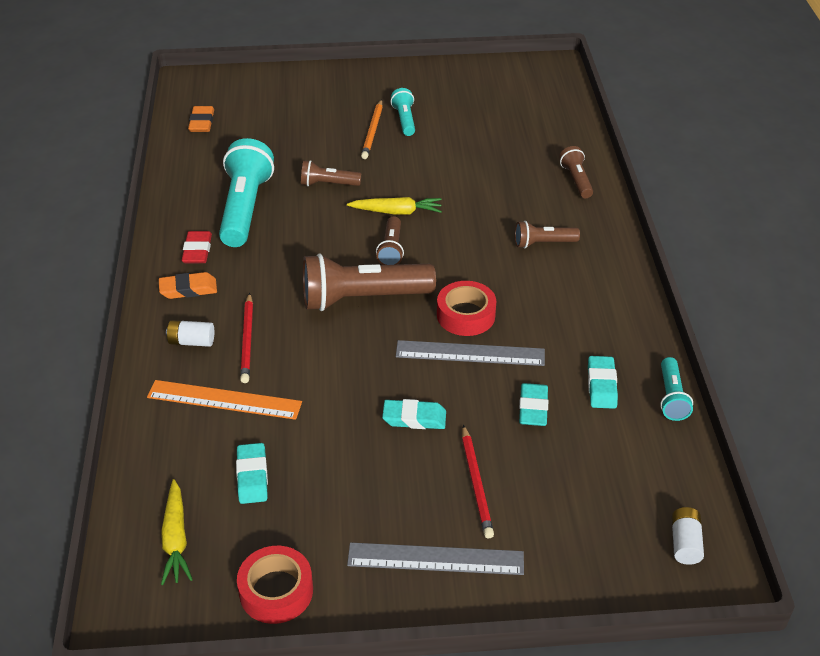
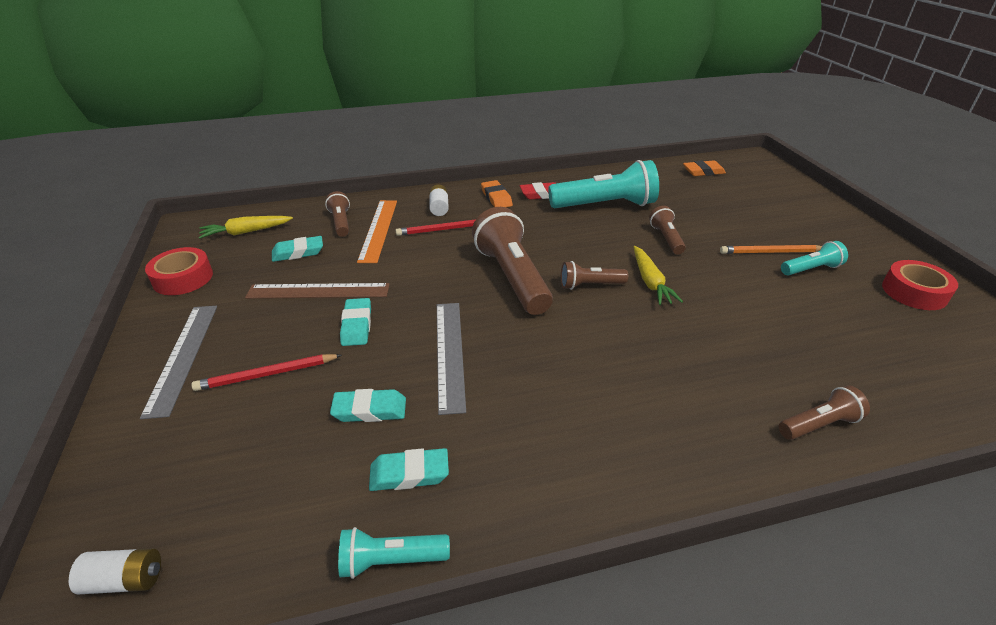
camera: 80 degrees right, 5 degrees down
red tape [437,281,496,336] -> red tape moved to [882,260,958,310]
brown flashlight [515,221,580,248] -> brown flashlight moved to [325,191,350,237]
none -> brown ruler [245,283,390,299]

